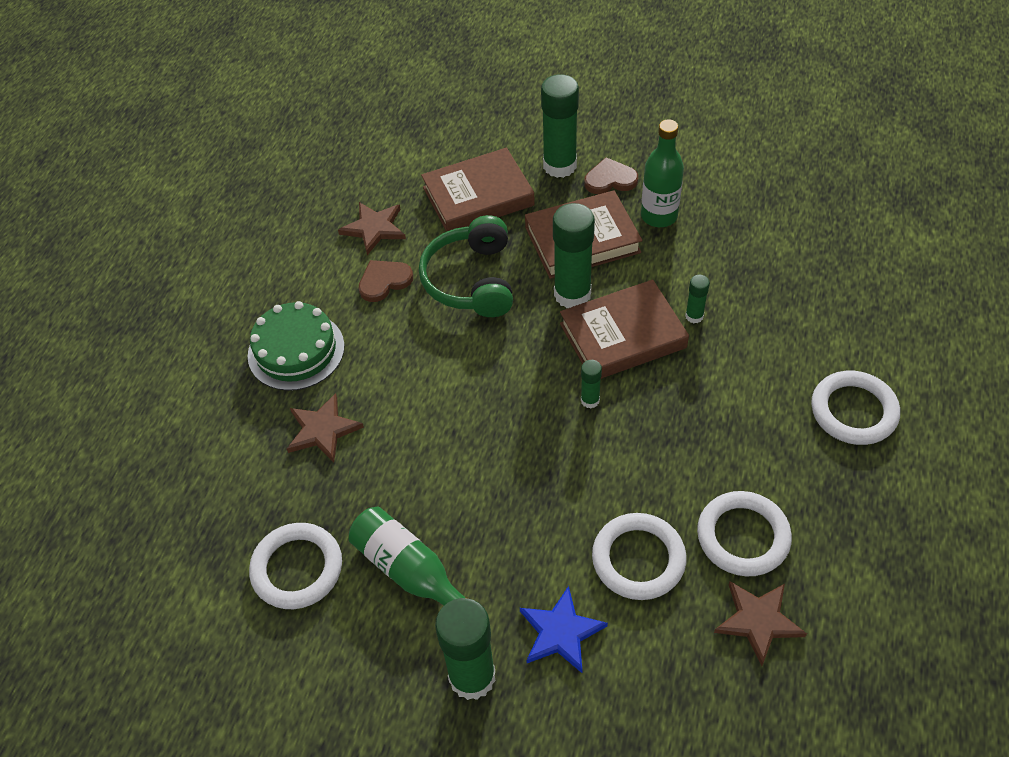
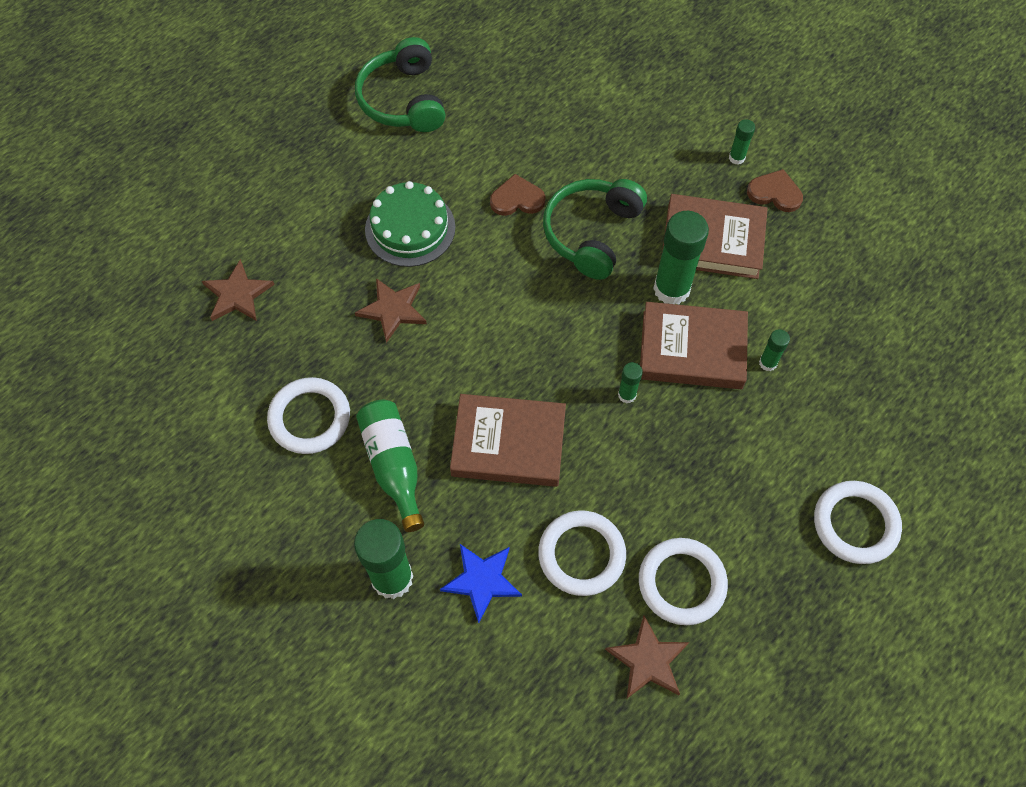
camera: 25 degrees right, 10 degrees up
brown star [338,202,406,255] -> brown star moved to [202,259,275,321]
brown book [421,148,535,232] -> brown book moved to [450,394,566,487]
green glue stick [541,74,579,178] -> green glue stick [729,119,755,165], size x0.48
green bottle [641,119,684,227] -> none
none -> green headphones [355,37,445,132]

